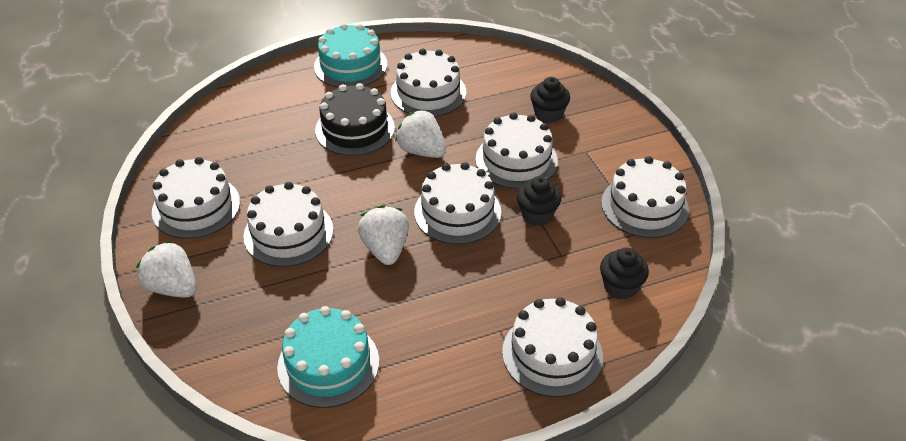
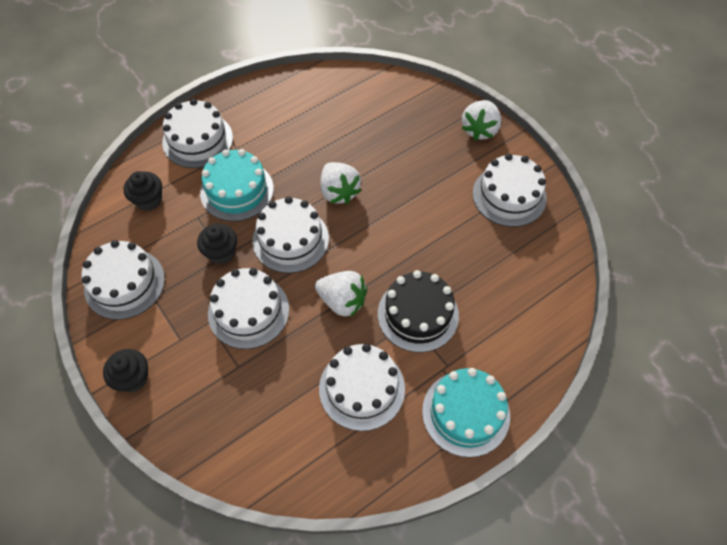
camera: 165 degrees right, 15 degrees up
white strawberry [136,241,197,298] -> white strawberry turned 90 degrees clockwise [462,100,501,141]
white cake [243,182,333,267] -> none
turquoise cake [277,306,379,408] -> turquoise cake moved to [200,149,274,221]
black cupcake [530,77,570,123] -> black cupcake moved to [103,349,148,393]

